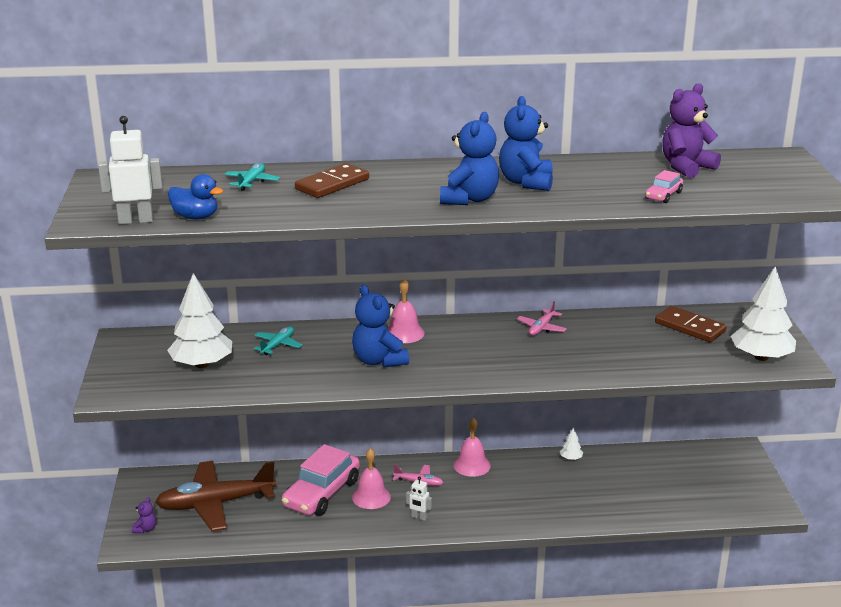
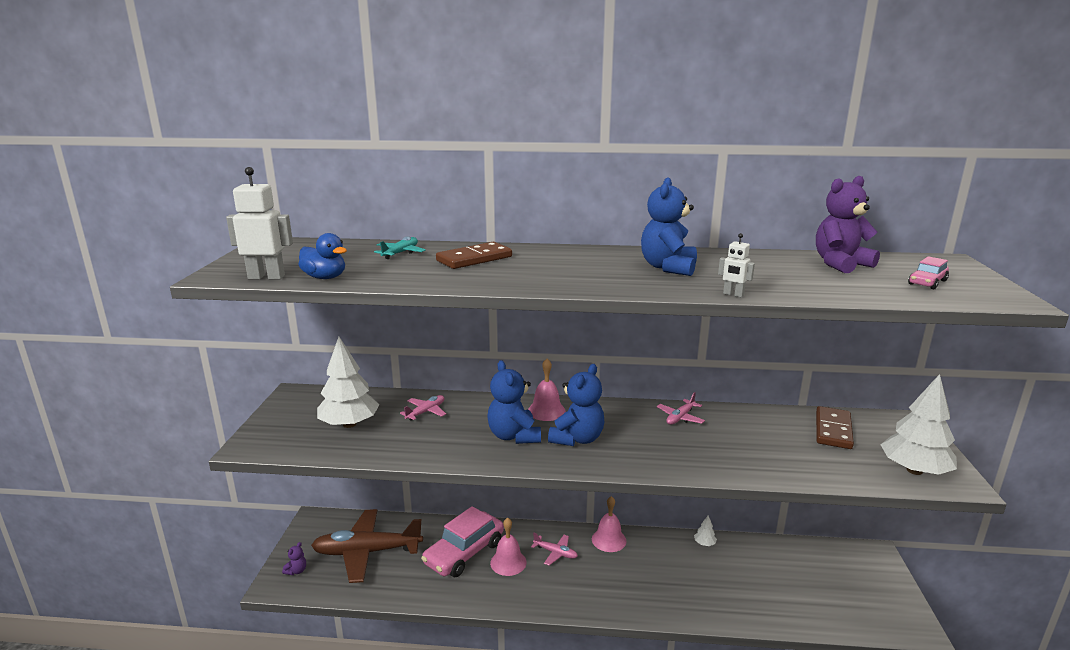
camera: 10 degrees right, 5 degrees down
turquoise plane [253,326,302,355] -> pink plane [400,395,446,421]
white robot [406,476,432,521] -> white robot moved to [718,233,755,297]
blue teddy bear [440,112,499,205] -> blue teddy bear moved to [548,364,604,446]
pink car [645,170,683,203] -> pink car moved to [908,256,949,289]
brown domino [655,306,727,342] -> brown domino turned 60 degrees clockwise [816,406,854,449]

